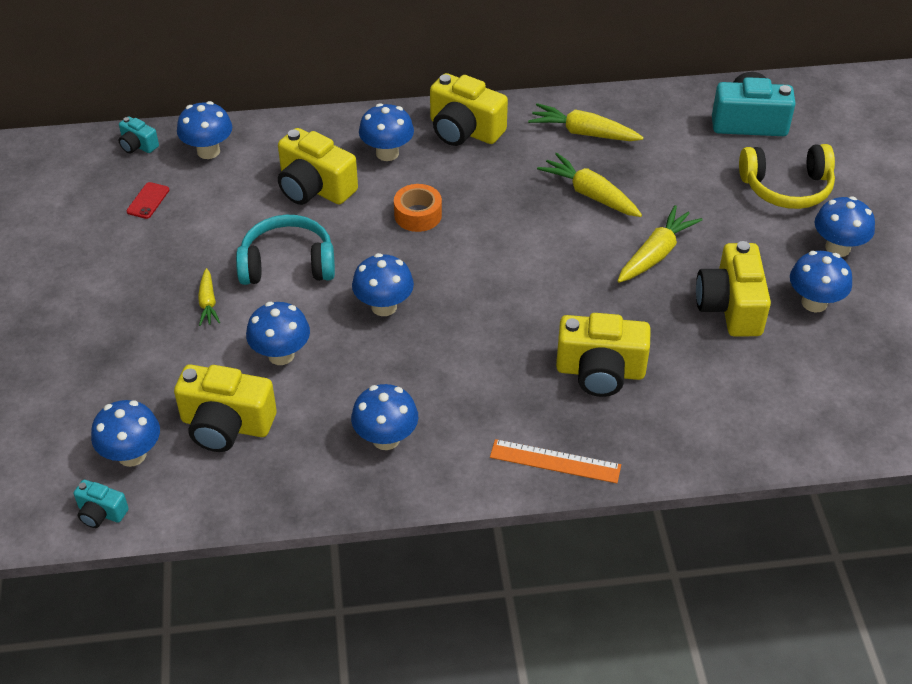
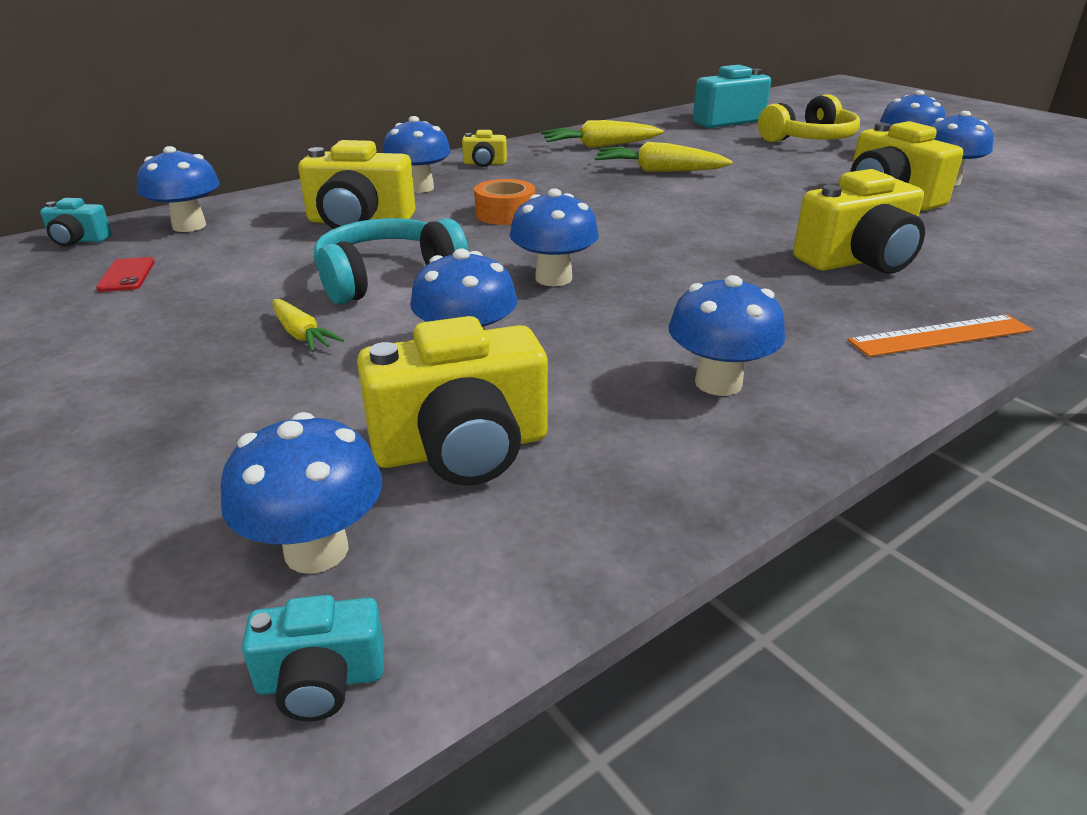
camera: 30 degrees left, 15 degrees down
yellow camera [430,73,508,146] -> yellow camera [462,130,507,167], size x0.50
yellow carrot [618,205,702,283] -> none

